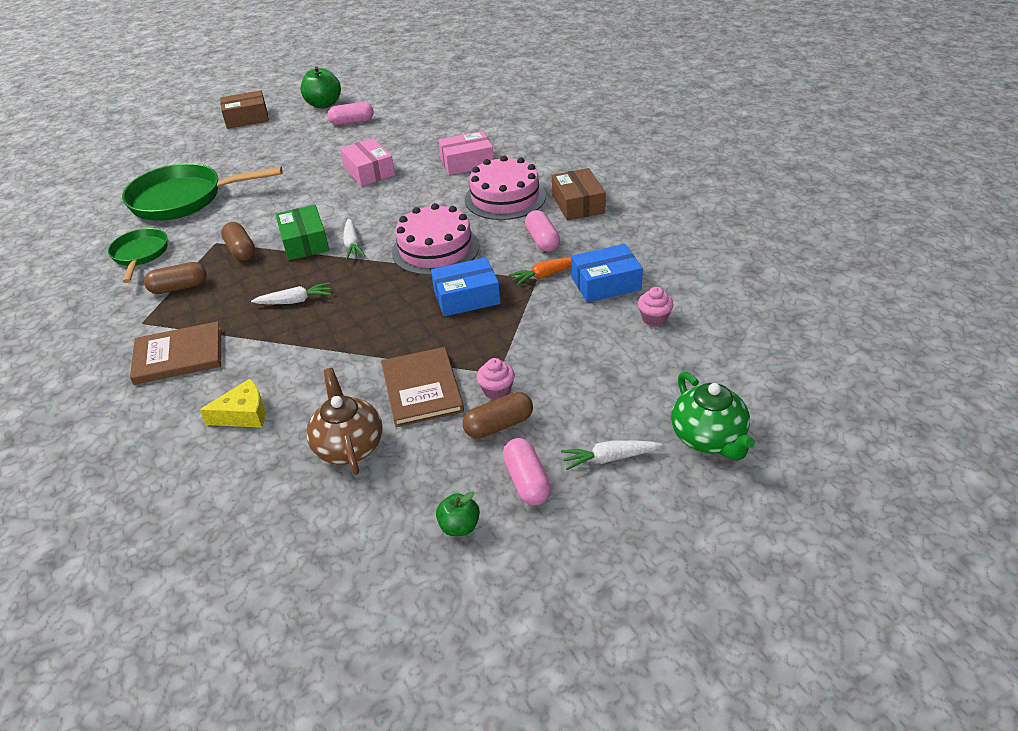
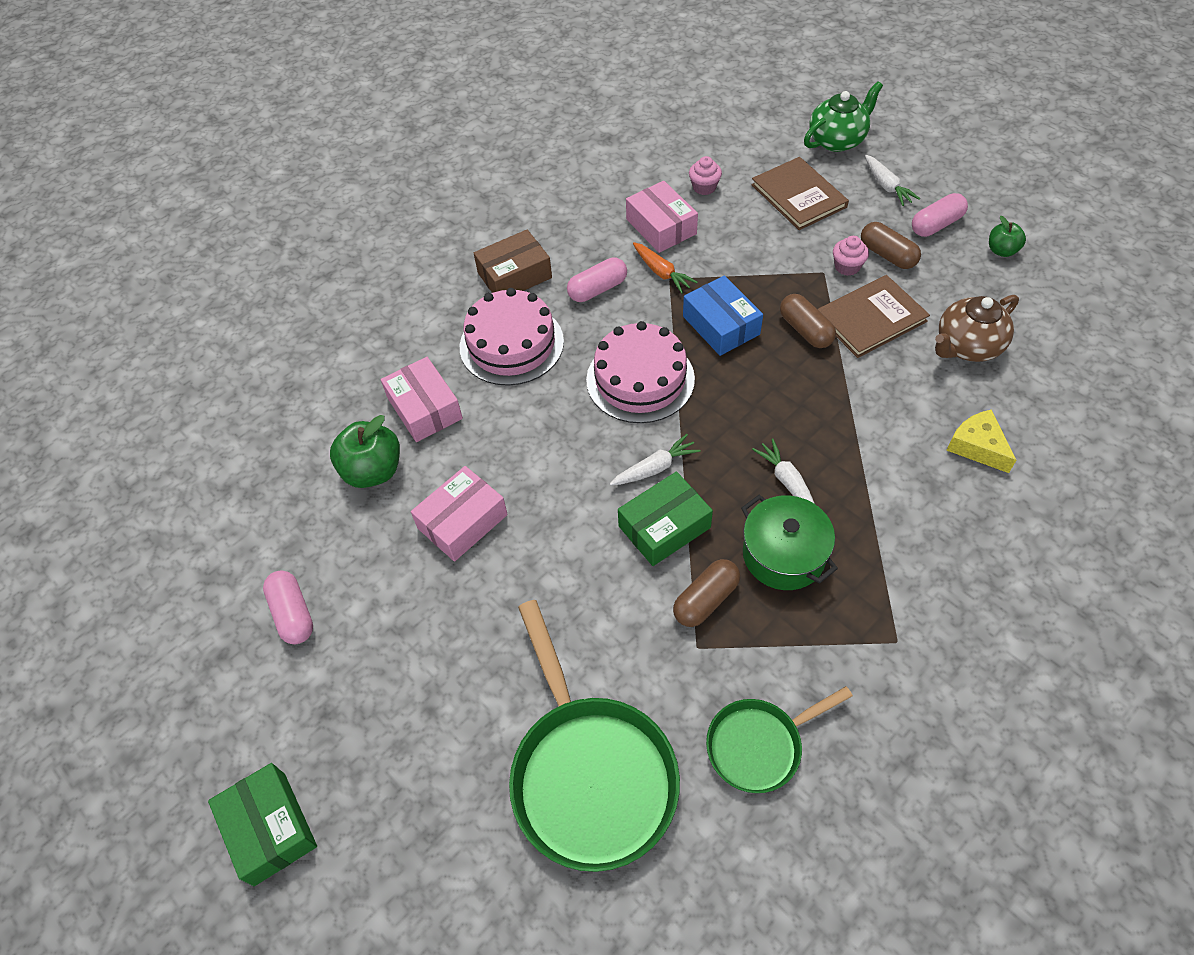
camera: 105 degrees left, 15 degrees up
brown book [130,321,221,385] -> brown book moved to [751,157,849,230]
brown capsule [144,262,207,294] -> brown capsule moved to [780,294,836,348]
brown box [220,90,269,129] -> green box [208,763,317,886]
green apple [301,66,341,108] -> green apple moved to [330,415,400,488]
blue box [571,244,643,302] -> pink box [626,181,698,253]
none -> green pot [741,495,838,590]

